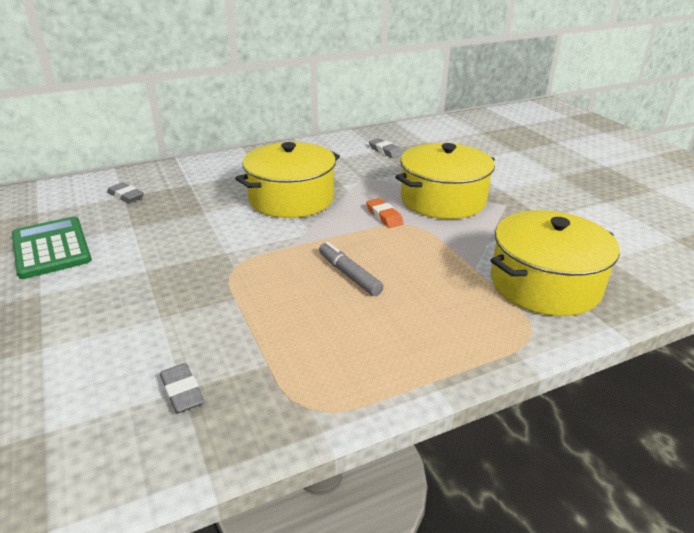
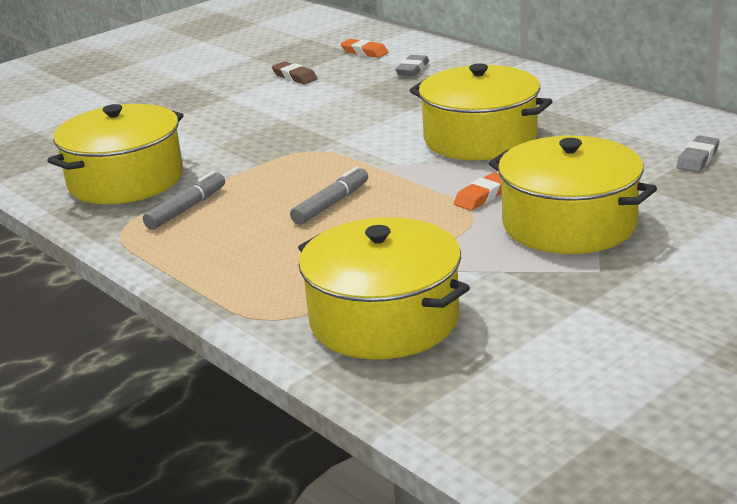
camera: 75 degrees right, 5 degrees down
green calculator [12,216,92,279] -> brown eraser [272,61,317,84]
grey eraser [160,363,204,413] -> yellow pot [47,104,184,204]
none -> grey marker [143,171,225,230]
none -> orange eraser [341,39,389,58]

